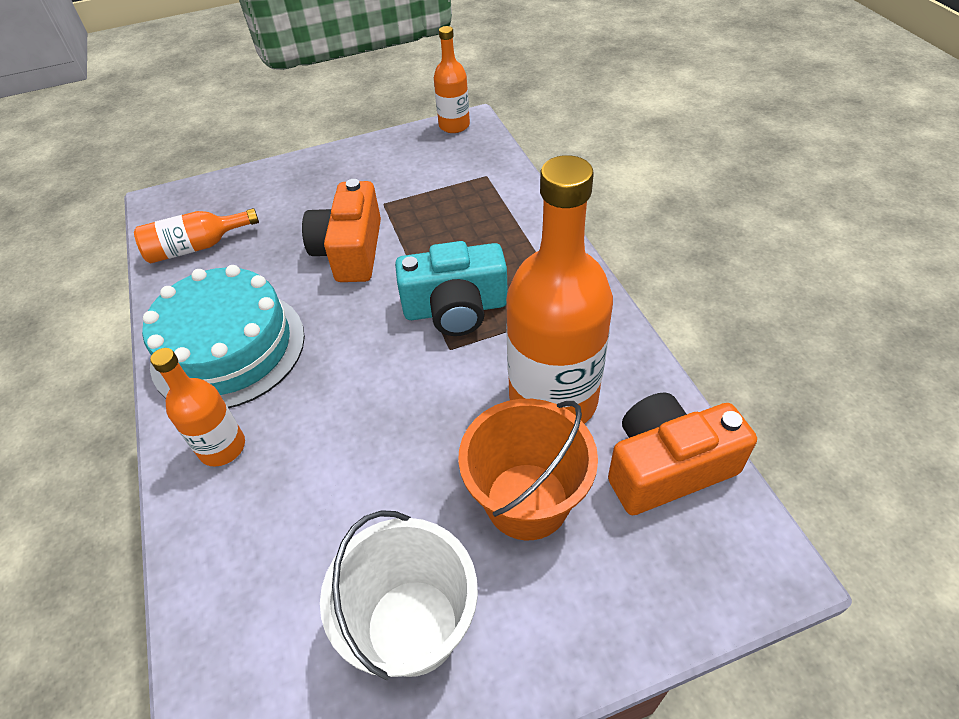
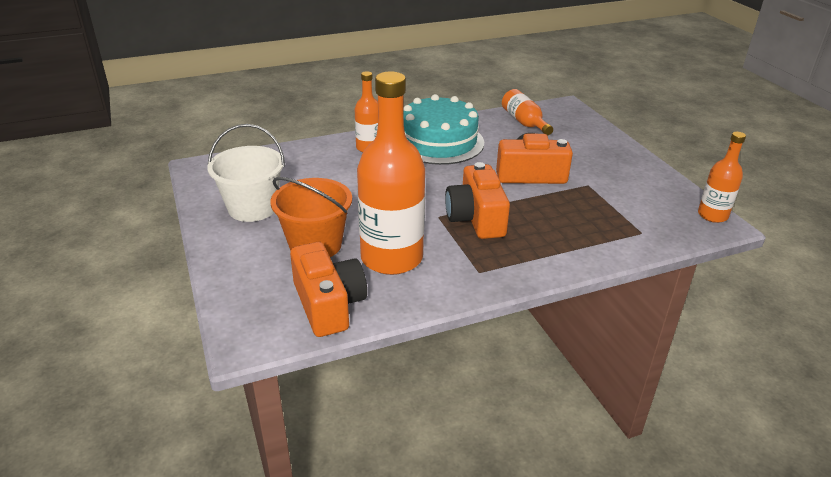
camera: 85 degrees right, 15 degrees down
turquoise camera [395,241,508,336] -> orange camera [445,162,510,239]

